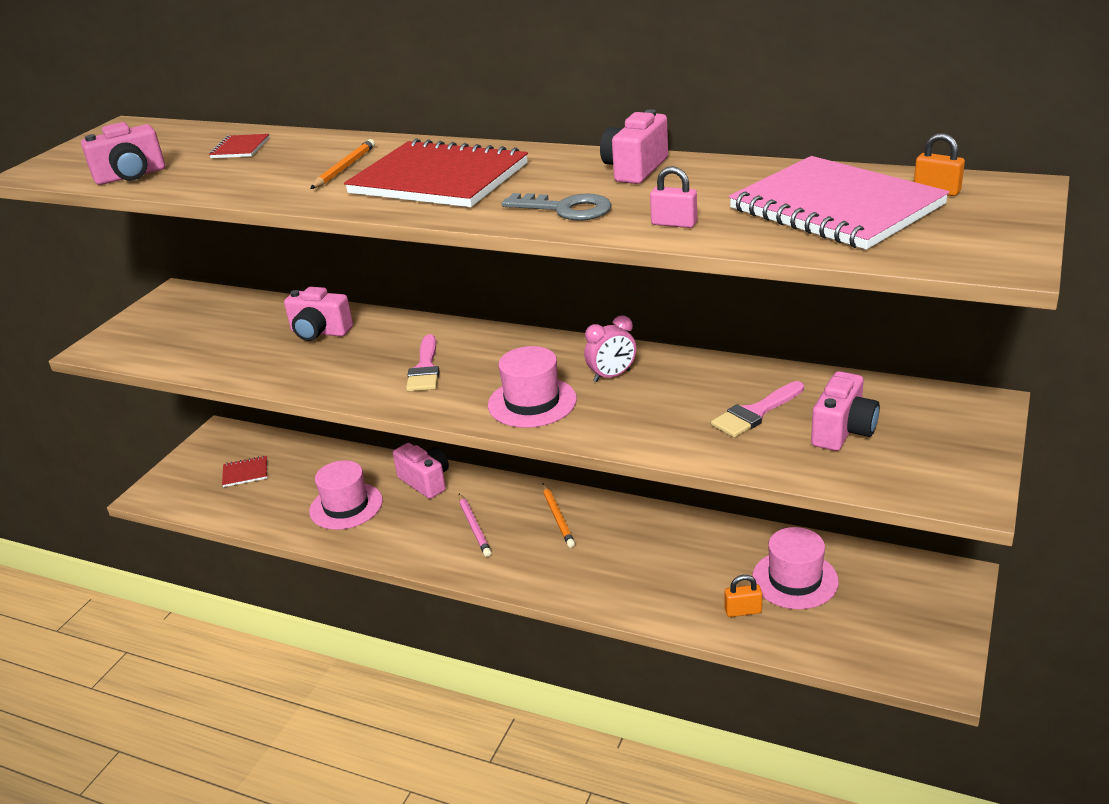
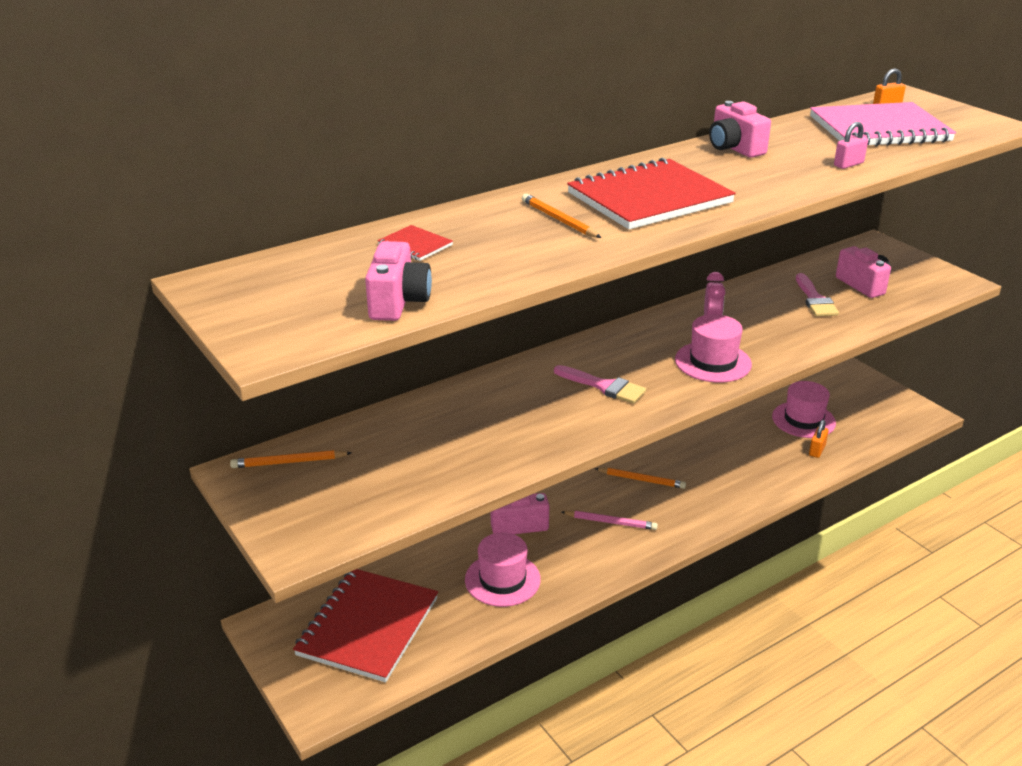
camera: 60 degrees left, 0 degrees up
red notebook [222,456,267,487] -> red notebook [293,569,438,682], size x2.40
pink camera [284,287,353,341] -> none
grey key [502,193,612,221] -> none
none -> orange pencil [230,450,352,468]

